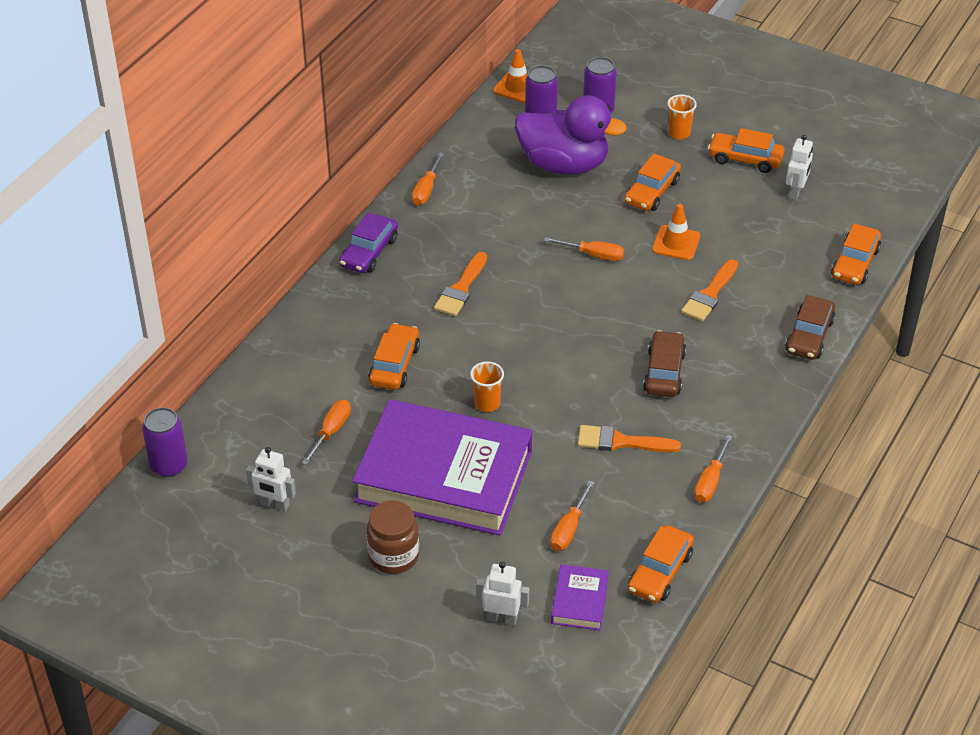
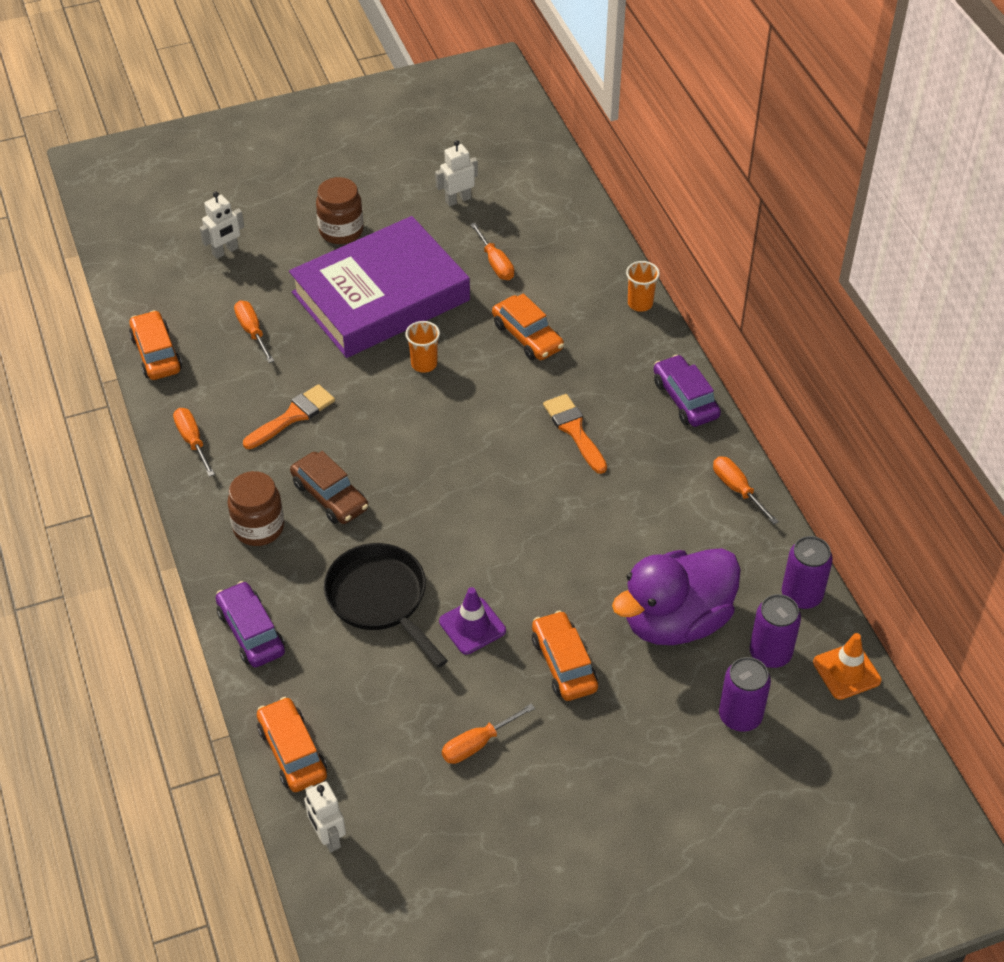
camera: 130 degrees right, 5 degrees up
purple can [142,407,188,477] -> purple can moved to [782,536,833,609]
orange screwdriver [544,237,624,261] -> orange screwdriver moved to [442,703,535,764]
purple book [551,564,609,630] -> none
orange traffic cone [652,204,700,260] -> purple traffic cone [439,587,506,654]
orange cup [667,94,697,140] -> orange cup moved to [626,261,660,312]
orange brush [681,259,738,321] -> black pan [324,543,448,668]
orange car [708,128,785,173] -> none
brown car [785,295,835,360] -> purple car [216,581,285,667]
white robot [786,135,813,200] -> white robot moved to [304,781,346,852]
none -> brown jar [227,471,284,546]

